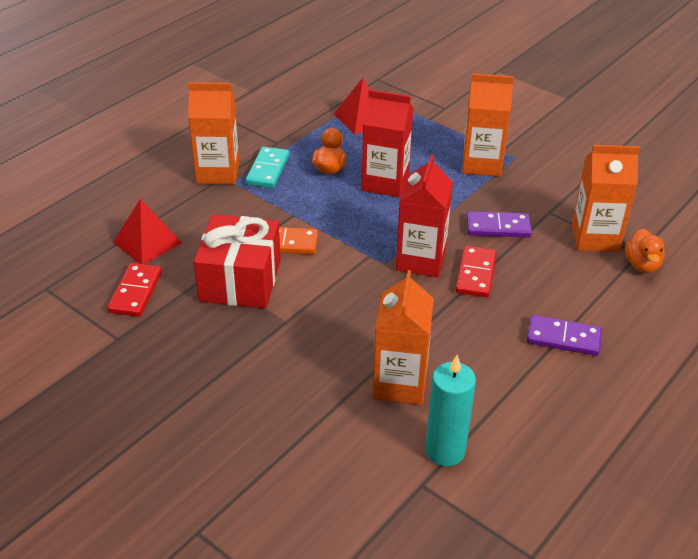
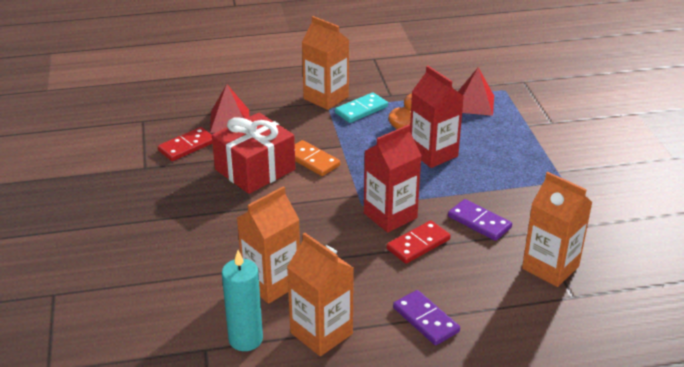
camera: 40 degrees right, 5 degrees down
orange carton [462,73,514,177] -> orange carton moved to [287,233,354,356]
orange duck [625,229,665,273] -> none

